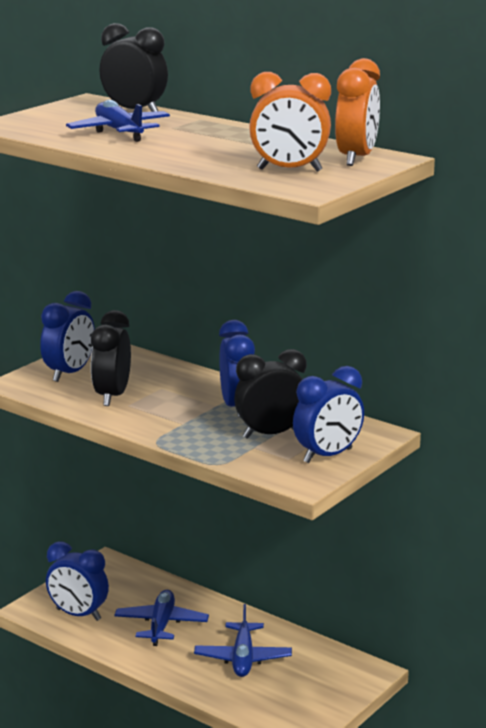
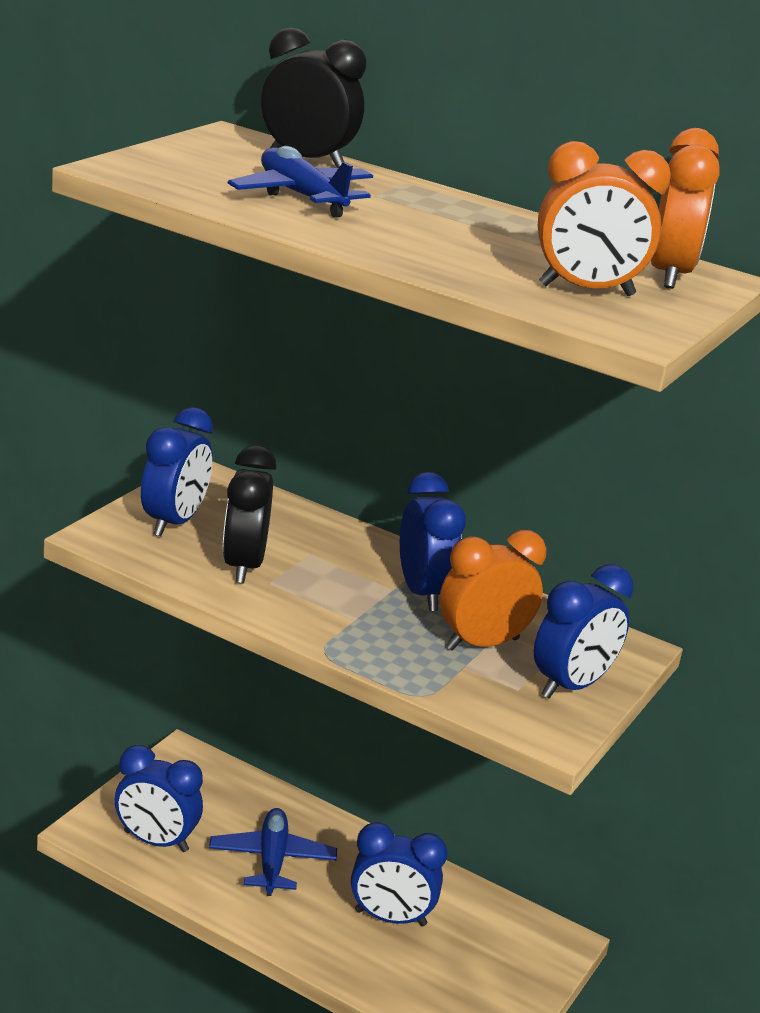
camera: 10 degrees left, 5 degrees up
blue plane [194,604,292,677] -> blue clock [351,822,447,926]
black clock [234,349,307,439] -> orange clock [440,530,546,651]

